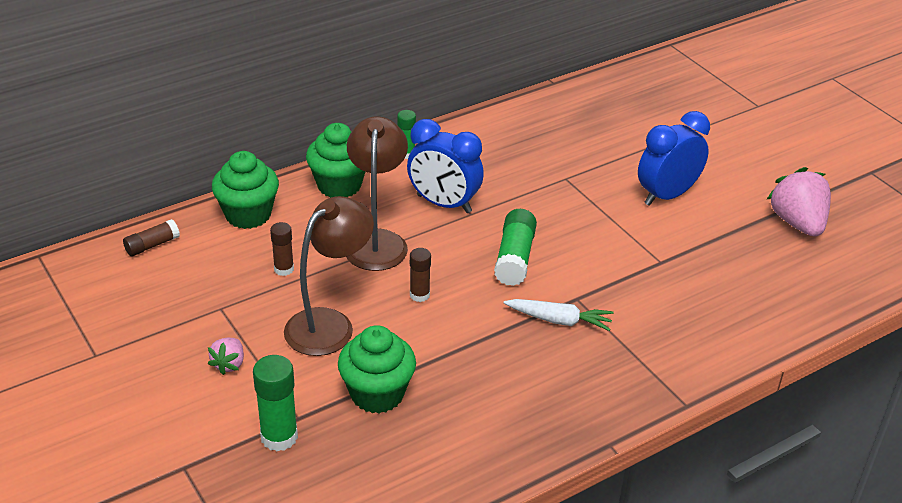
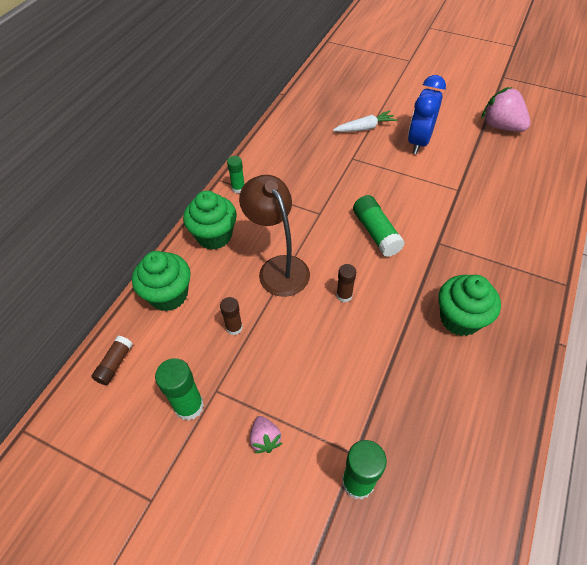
camera: 30 degrees left, 15 degrees up
brown lamp [284,196,374,356] -> none
green cupcake [338,325,416,413] -> green cupcake moved to [438,275,501,336]
blue clock [407,119,484,213] -> none
white carrot [504,299,613,331] -> white carrot moved to [333,111,397,132]
none -> green glue stick [155,358,204,421]

